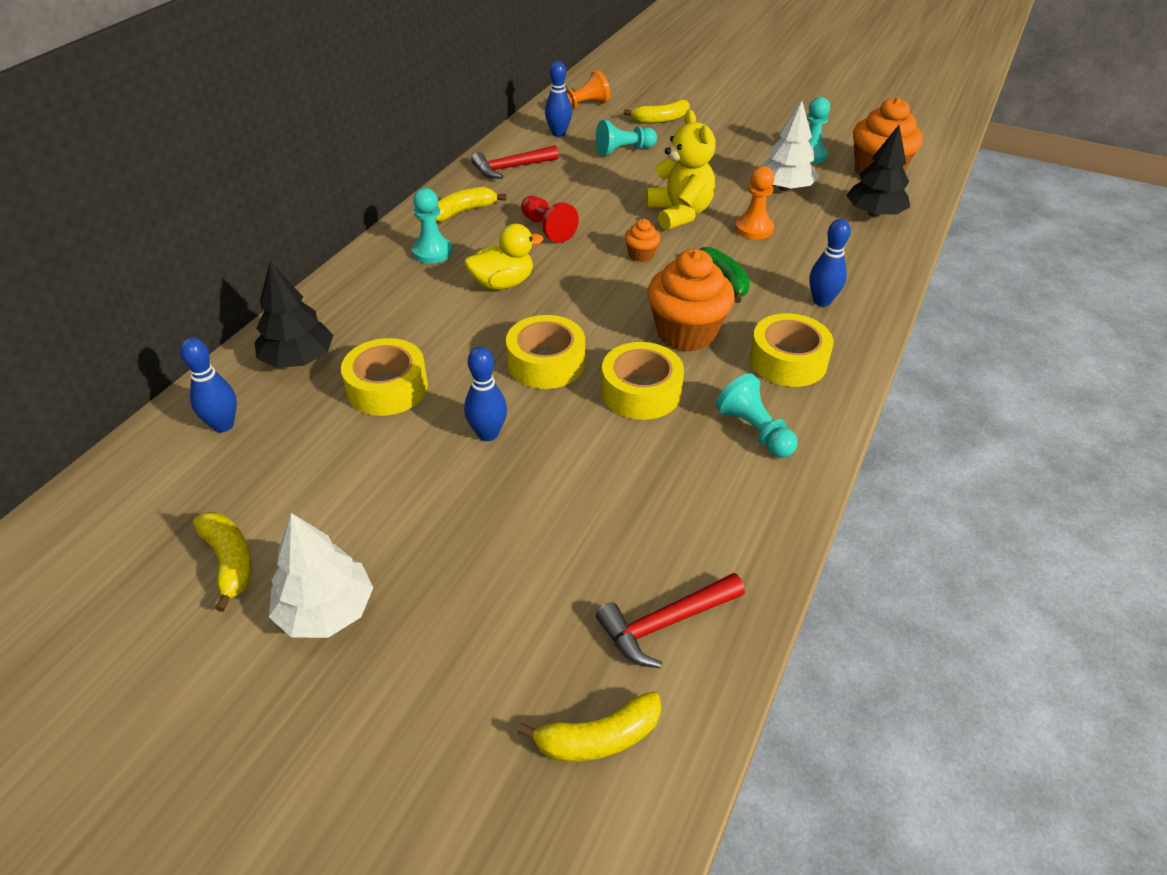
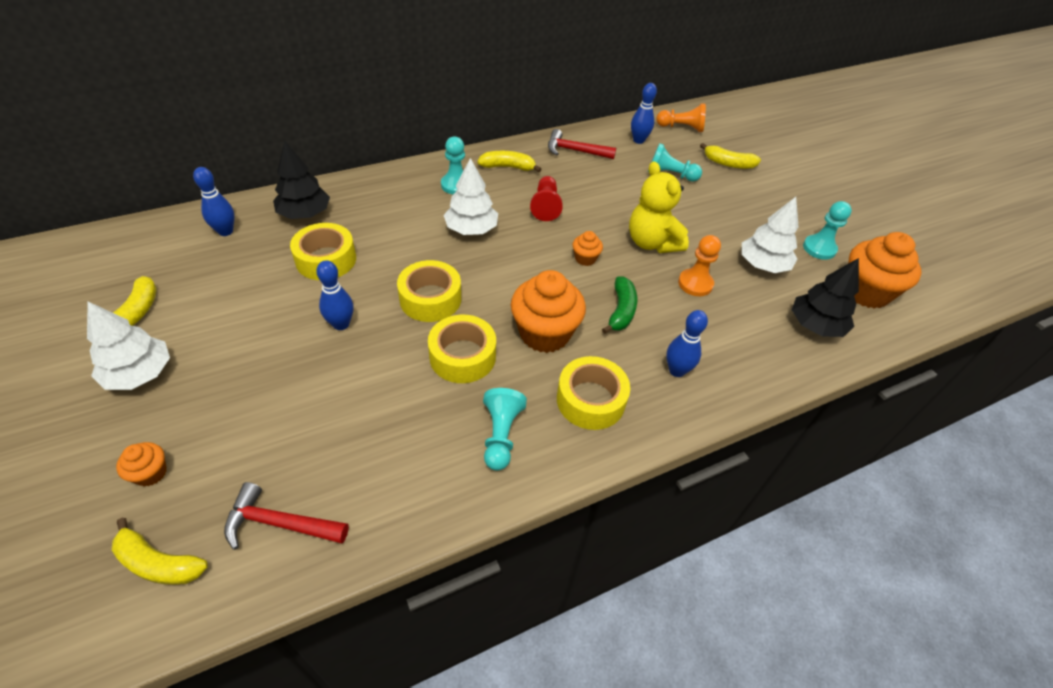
camera: 35 degrees right, 5 degrees up
yellow duck [465,224,544,290] -> white tree [444,158,498,235]
yellow teddy bear [646,110,716,230] -> yellow teddy bear turned 135 degrees clockwise [629,161,689,253]
none -> orange cupcake [116,442,167,487]

